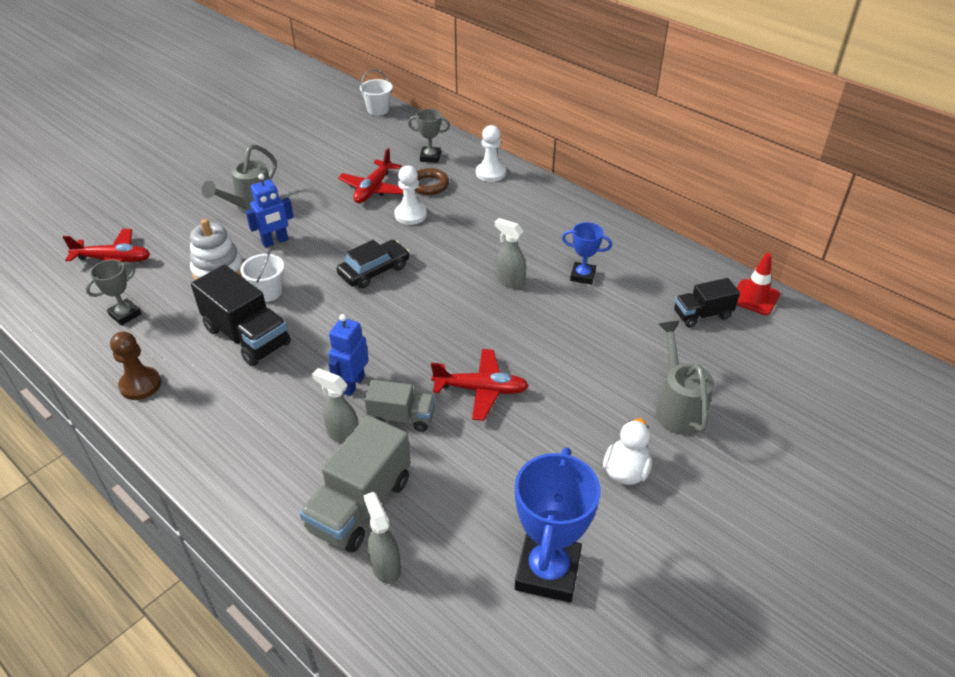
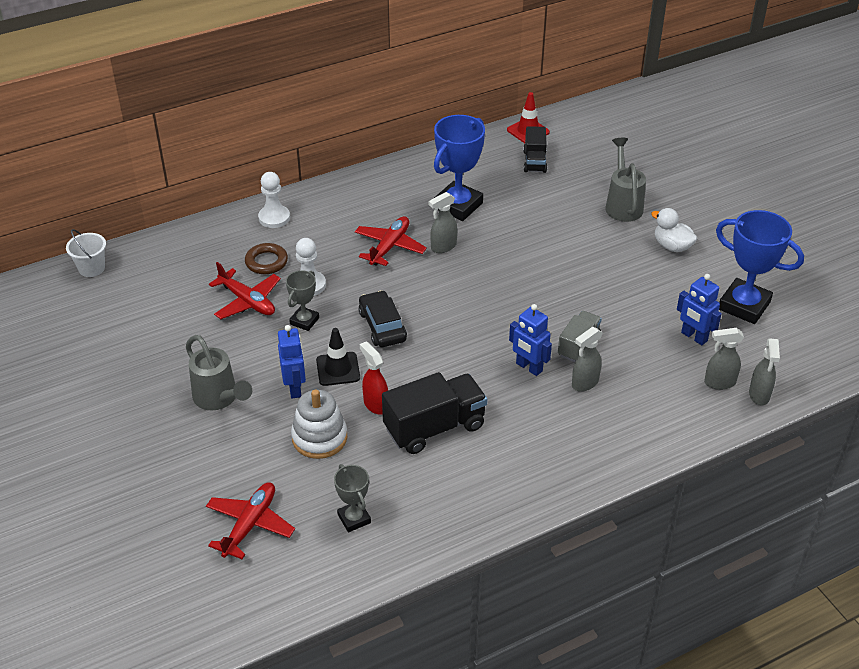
camera: 70 degrees left, 0 degrees up
brown pawn [110,331,161,400] -> none
white bucket [240,247,284,302] -> red spray bottle [360,341,388,415]
grey truck [299,415,411,552] -> none
grey trophy [408,109,450,163] -> grey trophy moved to [286,270,319,331]
red plane [431,349,529,421] -> red plane moved to [355,216,427,266]
blue trophy [562,222,612,285] -> blue trophy [434,115,485,221], size x1.85
grey watering can [656,321,714,435] -> grey watering can turned 75 degrees clockwise [605,138,646,222]
none -> black traffic cone [316,328,360,386]
none -> blue robot [677,274,722,345]
none -> grey spray bottle [749,339,780,406]

